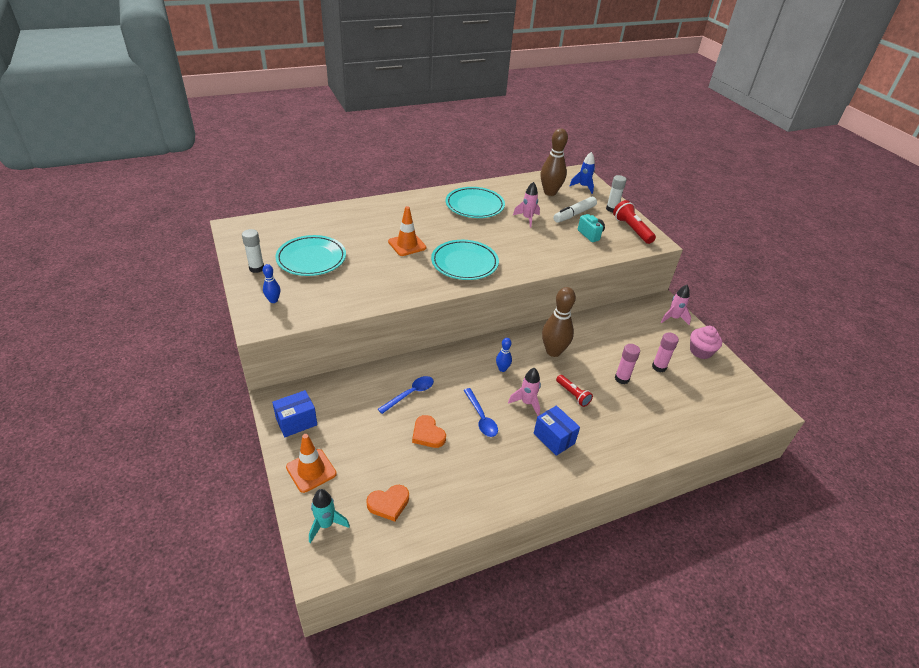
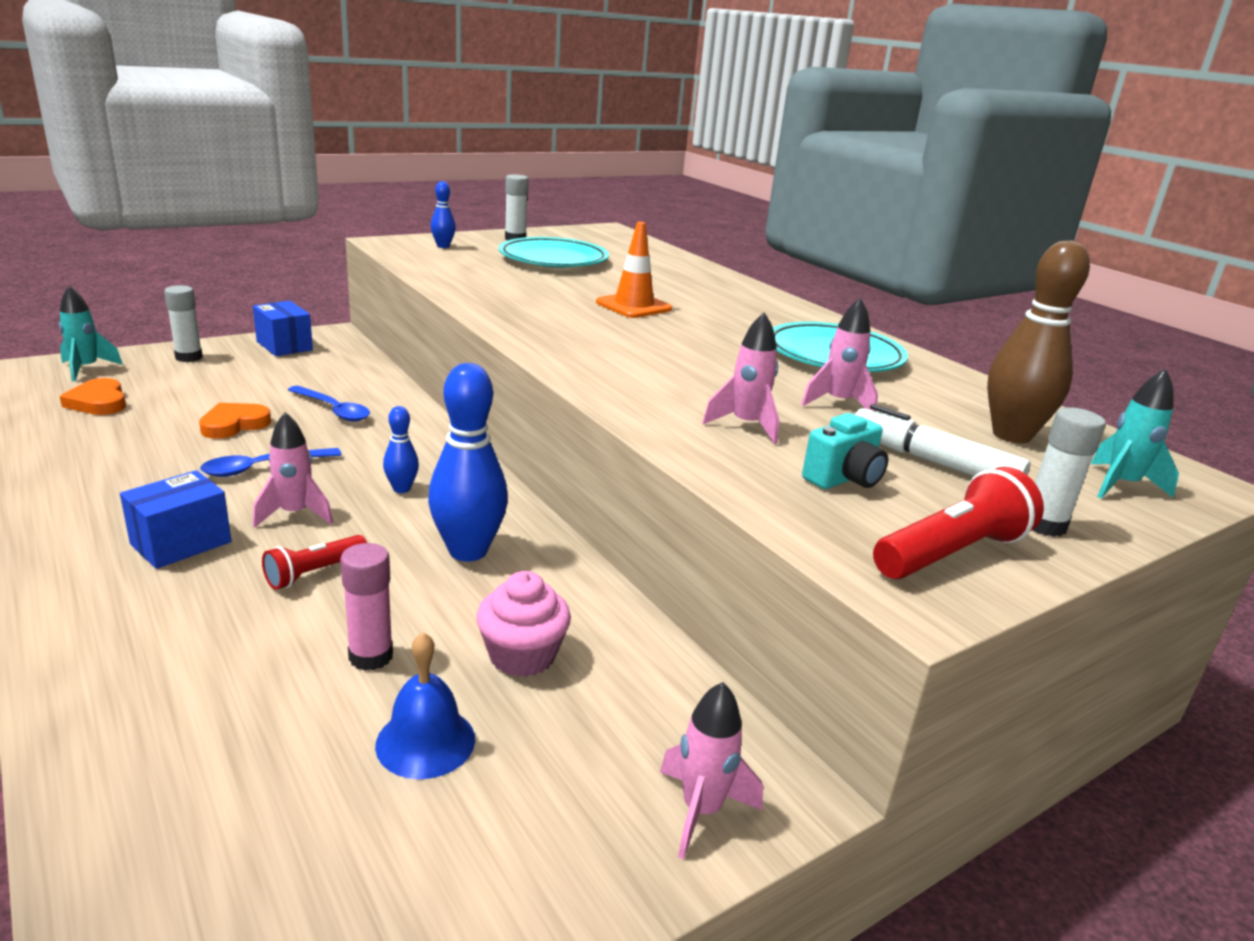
camera: 80 degrees right, 15 degrees down
orange traffic cone [286,434,337,493] -> white glue stick [164,285,203,362]
turquoise plate [431,240,499,280] -> none
brown bowling pin [542,287,576,357] -> blue bowling pin [428,363,508,562]
blue rocket [570,152,595,194] -> turquoise rocket [1091,369,1179,499]
pink glue stick [652,332,679,372] -> blue bell [375,632,475,779]
pink cupcake [690,326,722,359] -> pink cupcake moved to [476,571,571,677]
none -> pink rocket [702,312,779,444]

